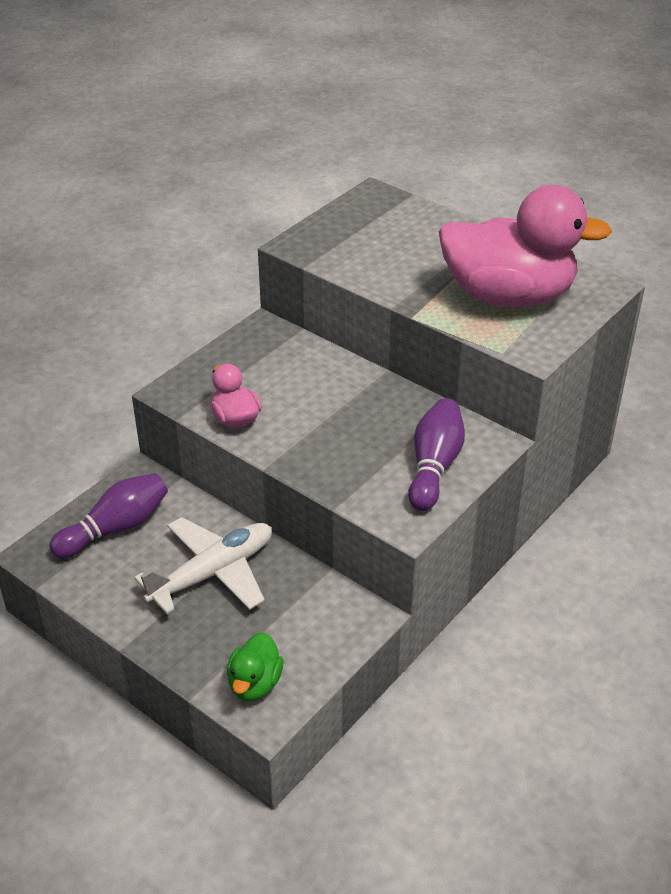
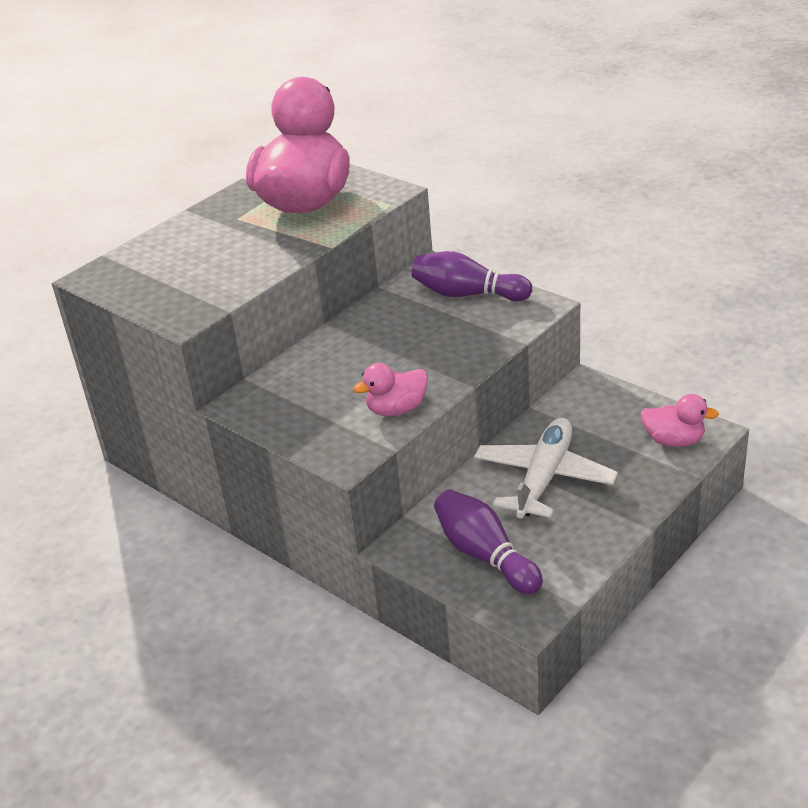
camera: 85 degrees left, 5 degrees down
white plane [134,517,272,614] -> white plane turned 60 degrees clockwise [474,418,618,518]
green duck [227,632,284,701] -> pink duck [641,394,719,447]

